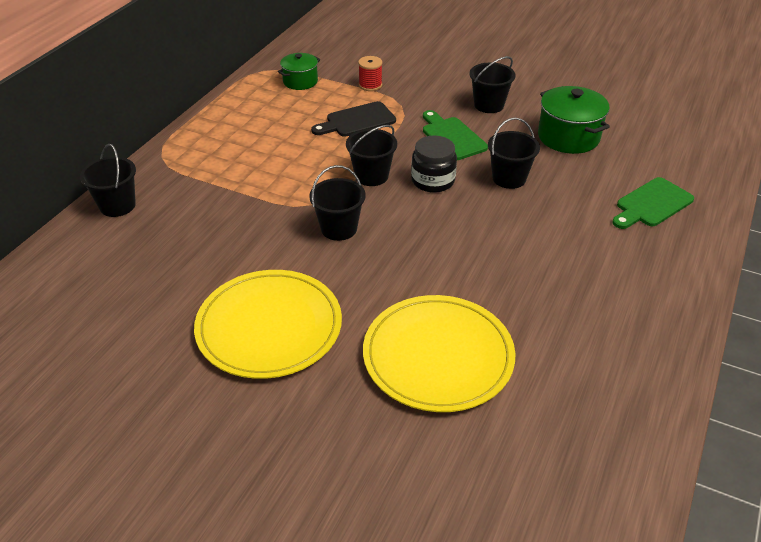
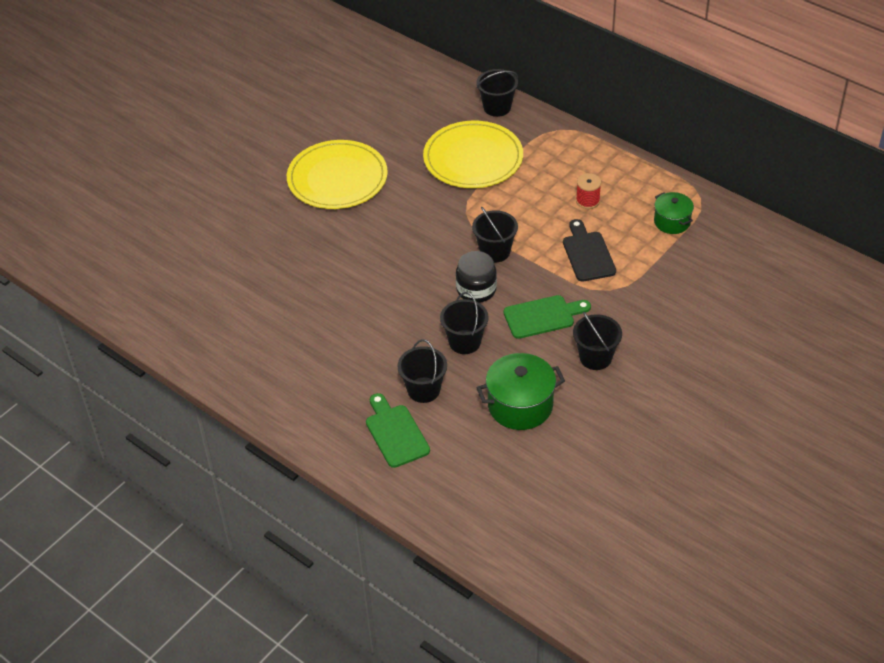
camera: 105 degrees right, 5 degrees up
black bucket [309,165,366,241] -> black bucket moved to [397,339,447,403]
red spool [358,56,382,91] -> red spool moved to [576,173,601,209]
yellow plate [363,295,515,412] -> yellow plate moved to [423,121,523,188]

